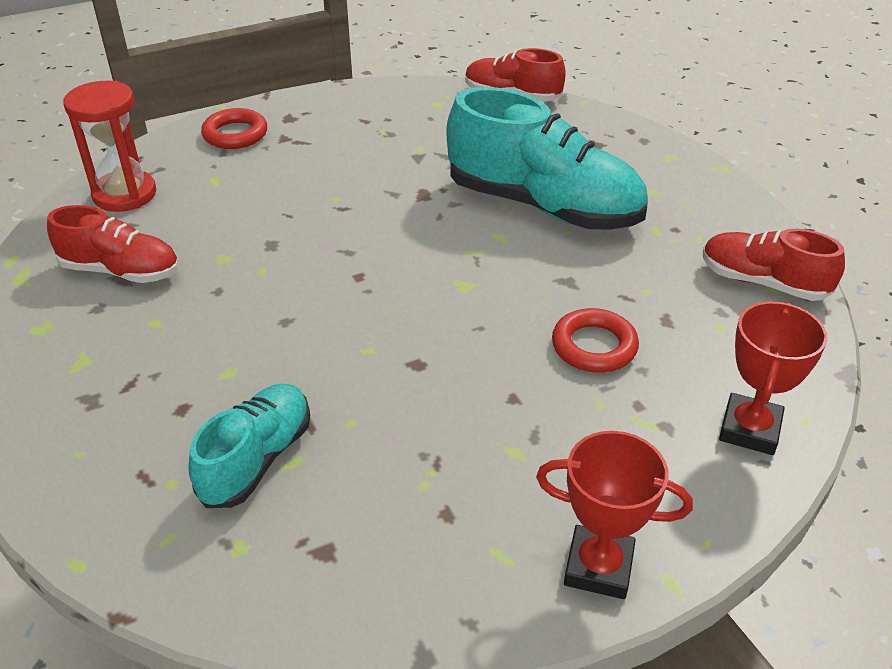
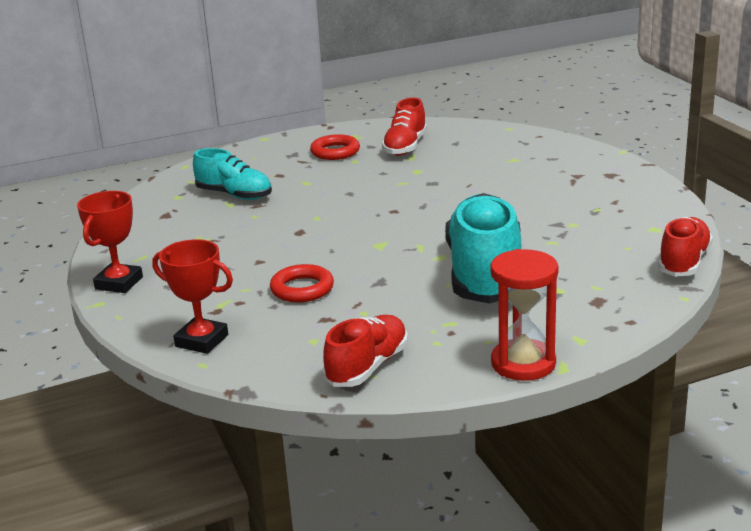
camera: 95 degrees right, 15 degrees down
red hourglass [63,81,156,212] -> red hourglass moved to [490,249,559,381]
red ring [201,108,267,149] -> red ring moved to [310,134,360,160]
turquoise shoe [446,87,648,230] -> turquoise shoe turned 150 degrees clockwise [445,193,521,304]

